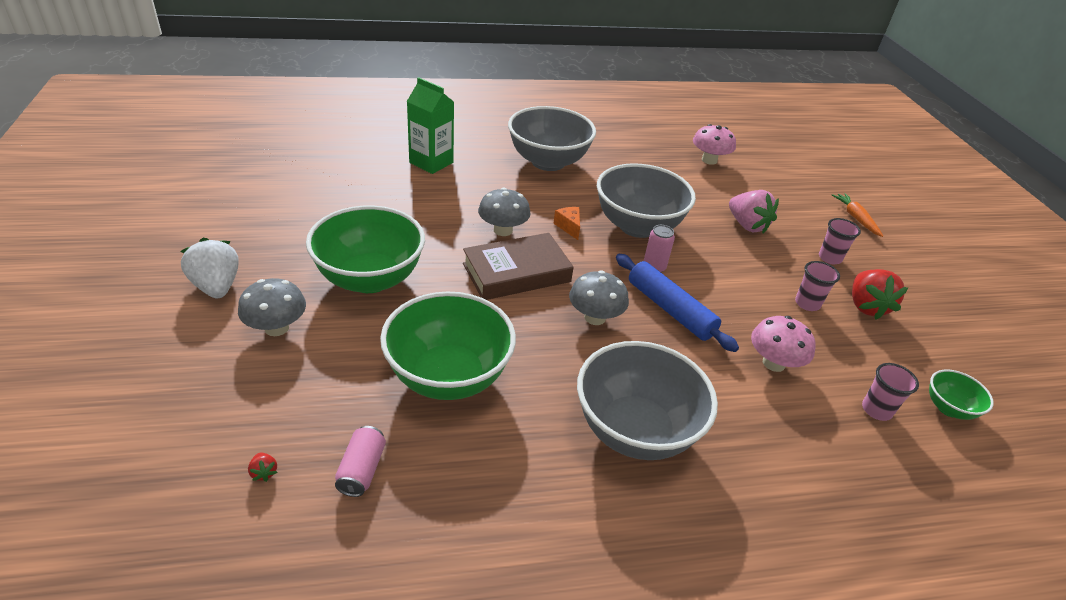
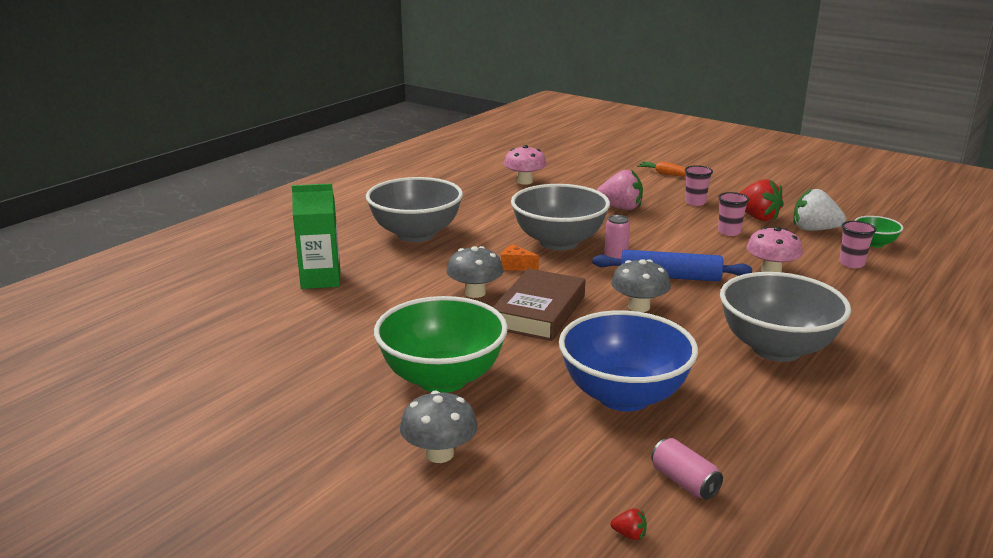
camera: 40 degrees left, 15 degrees down
white strawberry [181,238,239,298] -> white strawberry moved to [793,188,846,231]
green bowl [380,292,516,400] -> blue bowl [559,310,698,411]

